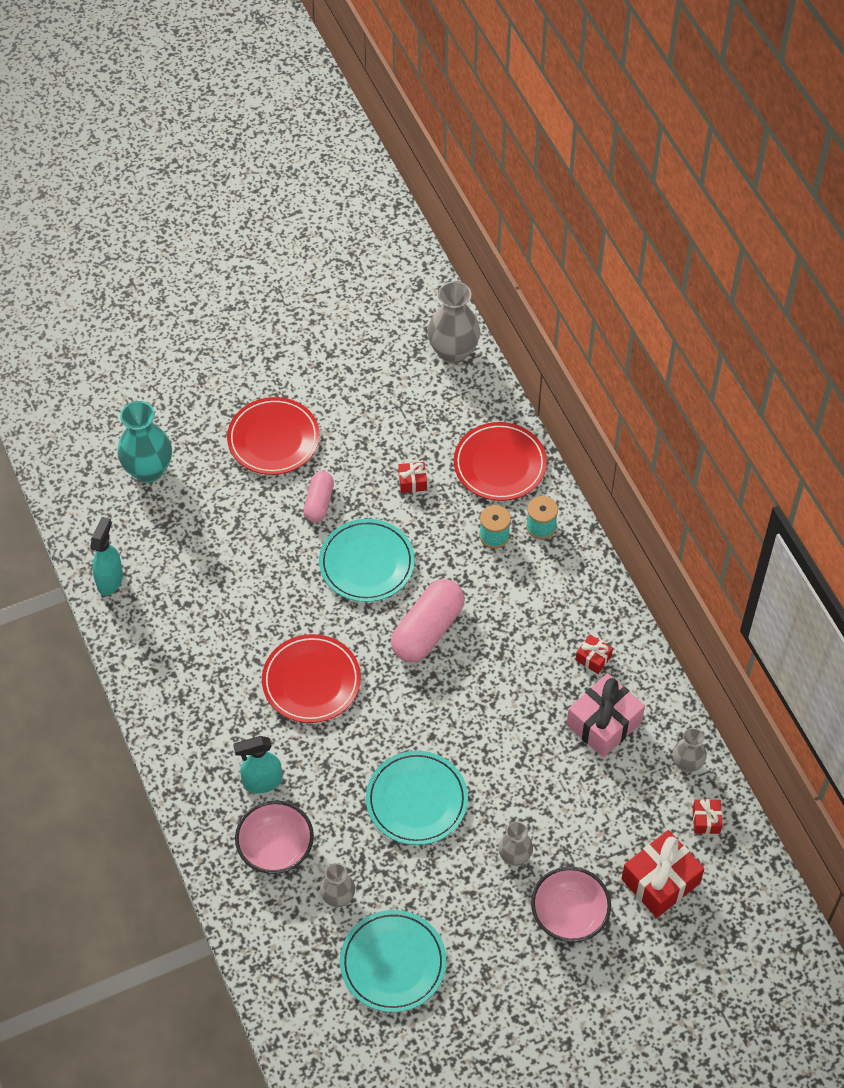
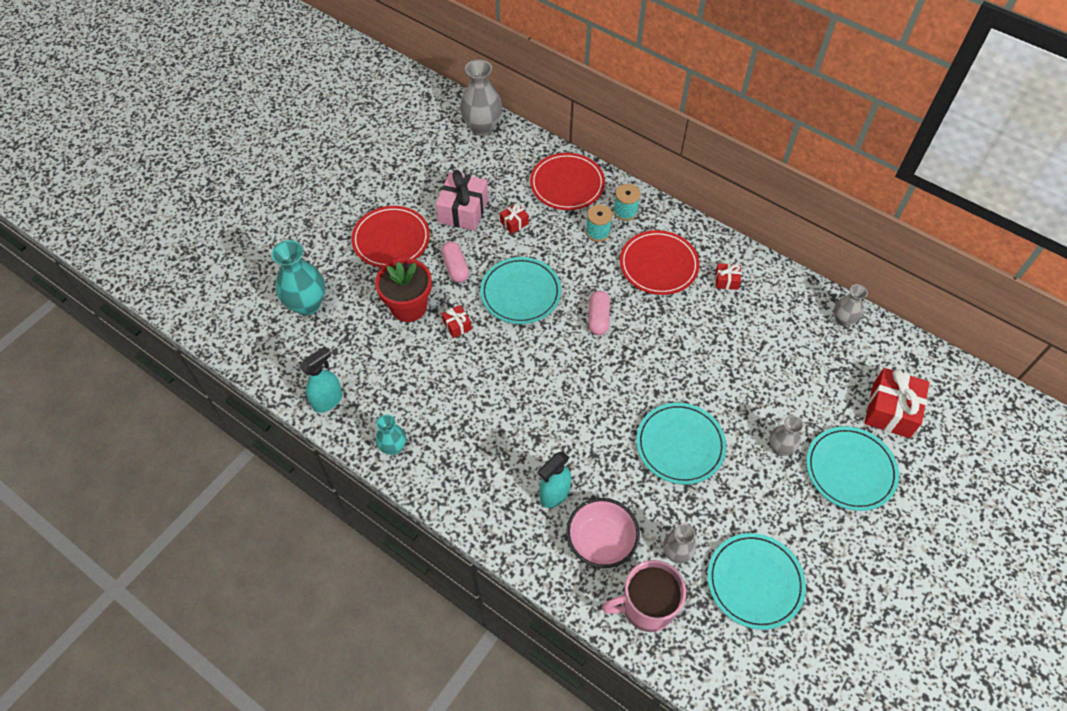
camera: 30 degrees left, 0 degrees up
turquoise spray bottle [90,517,123,596] -> turquoise spray bottle turned 60 degrees clockwise [300,346,343,413]
red plate [262,634,361,723] -> red plate moved to [620,230,700,295]
pink capsule [391,579,465,662] -> pink capsule [588,291,610,335], size x0.59
pink bowl [531,866,611,942] -> turquoise plate [806,426,899,511]
pink gift [566,673,645,758] -> pink gift moved to [436,170,488,231]
red gift [693,799,722,834] -> red gift moved to [442,305,472,338]
none -> red flower pot [375,258,432,322]
none -> turquoise vase [376,415,406,455]
none -> pink mug [602,560,686,632]

